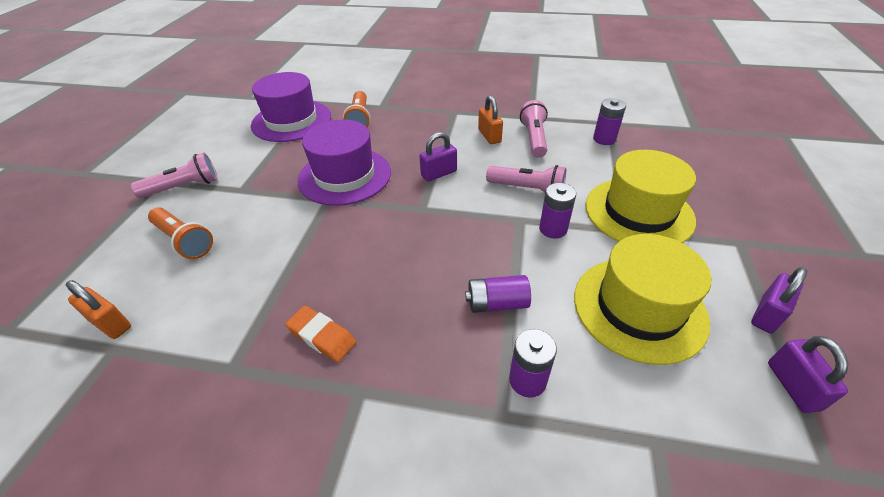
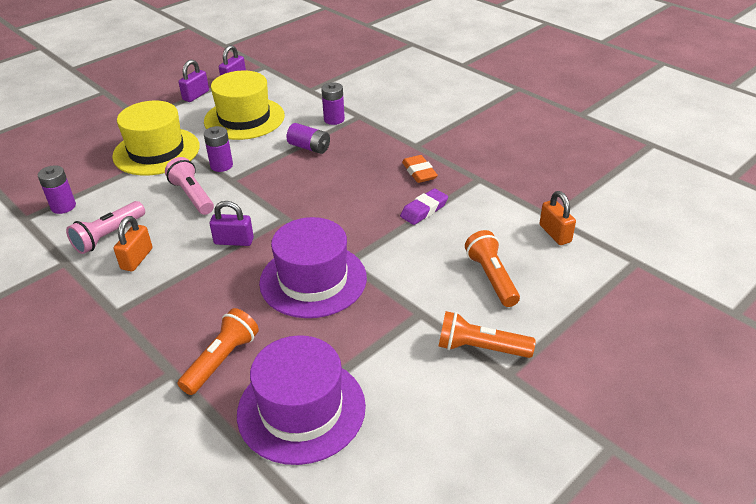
camera: 145 degrees left, 5 degrees down
pink flashlight [131,153,218,198] -> orange flashlight [438,311,536,358]
purple padlock [751,267,807,333] -> purple padlock turned 45 degrees counterclockwise [178,60,209,102]
none -> purple eraser [400,188,448,225]

